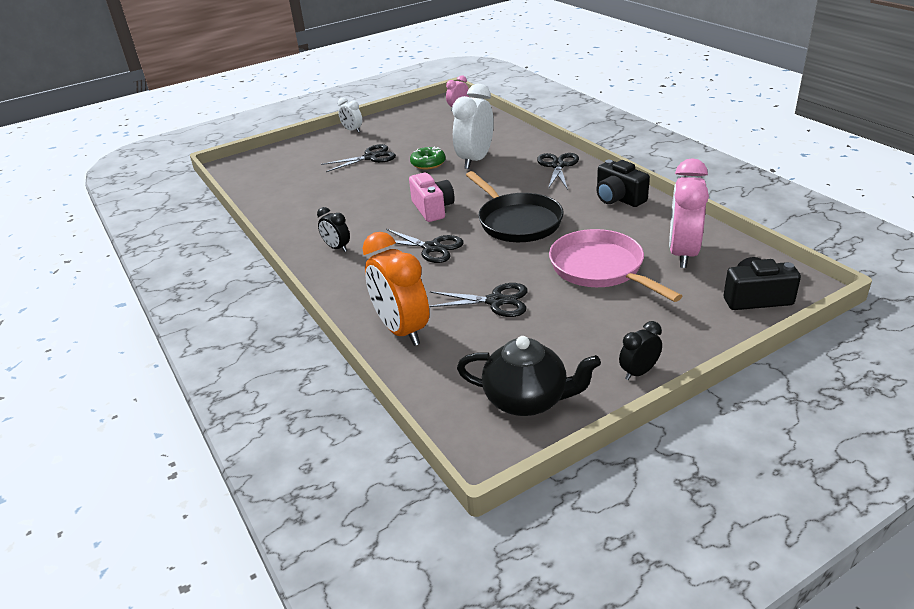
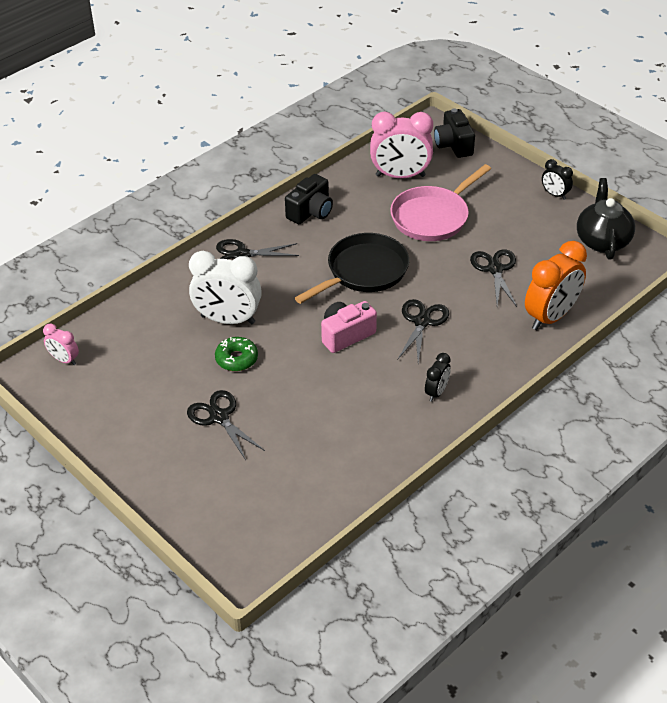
camera: 105 degrees left, 10 degrees up
white clock [338,98,362,133] -> none

